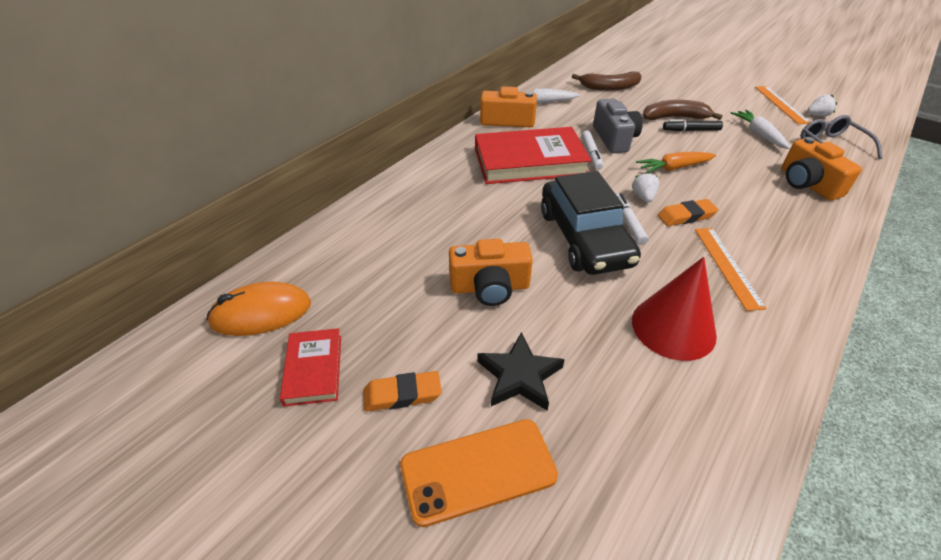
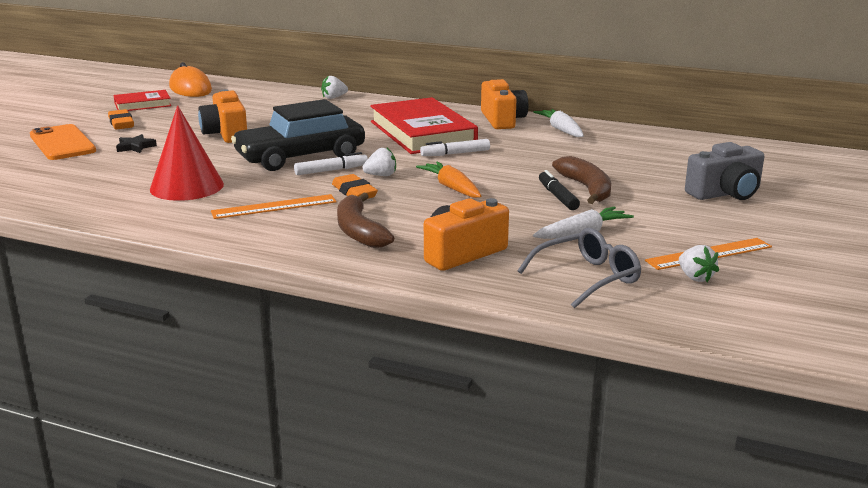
camera: 75 degrees right, 20 degrees down
black star [477,332,565,411] -> black star [116,134,157,153], size x0.62
brown banana [572,72,642,91] -> brown banana moved to [337,193,394,248]
grey camera [593,98,643,153] -> grey camera moved to [685,142,764,200]
none -> white strawberry [321,75,348,99]

